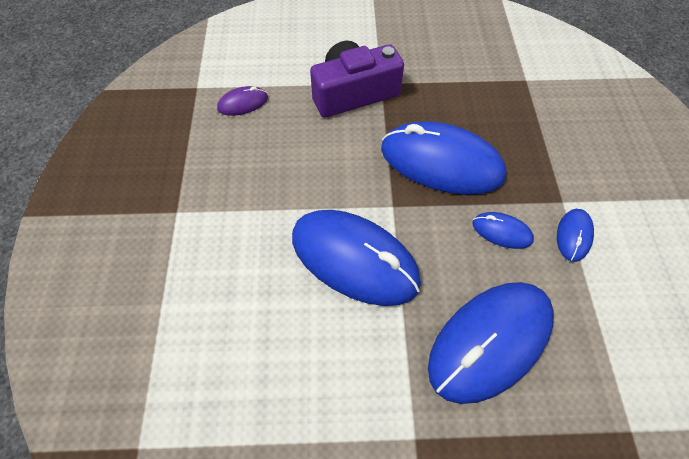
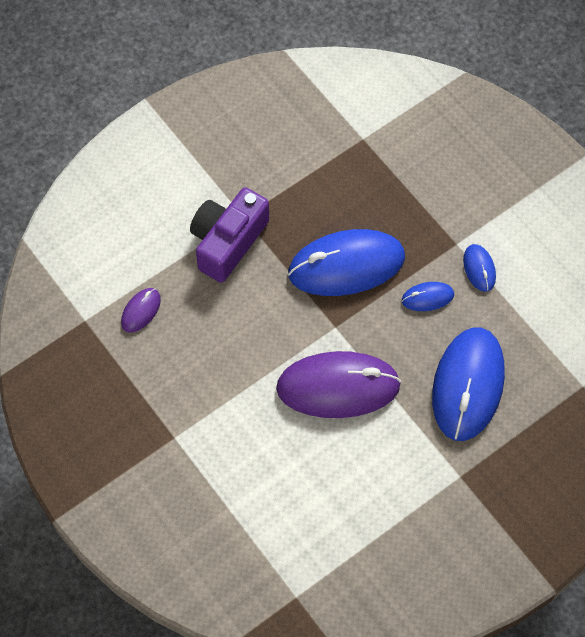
camera: 35 degrees left, 5 degrees up
blue mouse [292,210,421,306] -> purple mouse [276,351,401,418]

